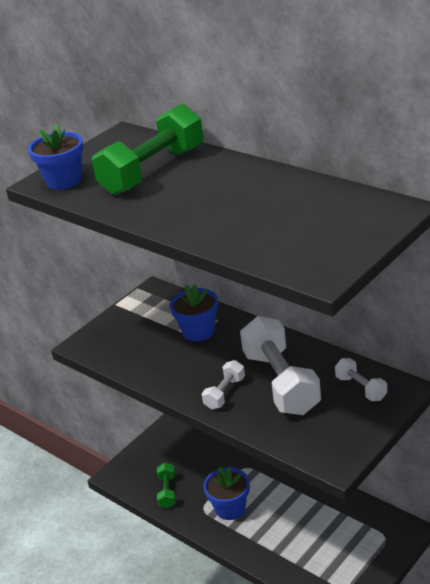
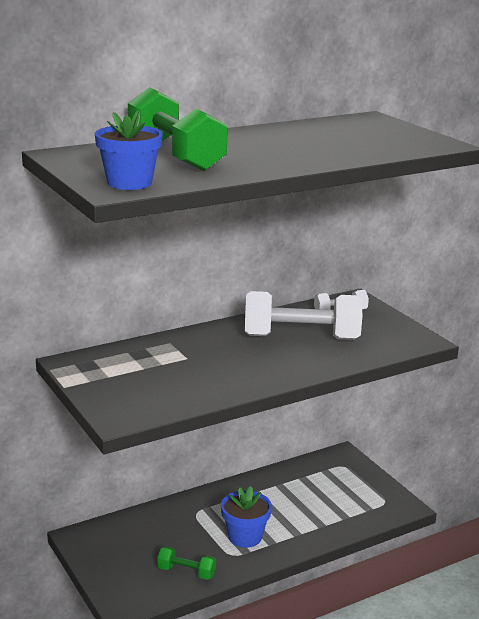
camera: 75 degrees left, 10 degrees down
blue flower pot [170,284,218,342] -> none
white dumbbell [202,360,245,409] -> none

